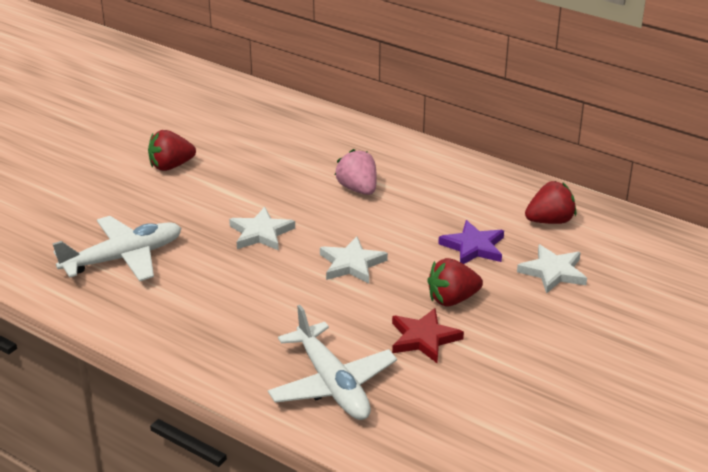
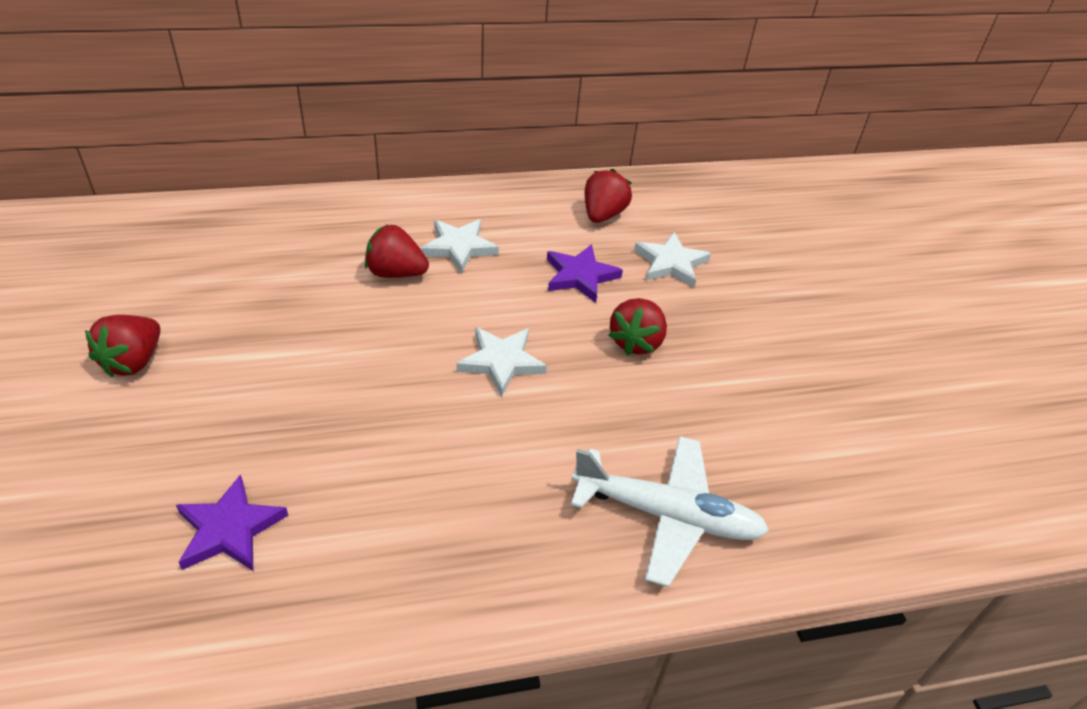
camera: 50 degrees left, 10 degrees up
white plane [52,216,182,281] -> purple star [176,474,288,571]
white star [229,207,295,251] -> white star moved to [420,219,499,273]
pink strawberry [335,149,377,195] -> red strawberry [365,224,429,278]
red star [392,308,464,363] -> none

